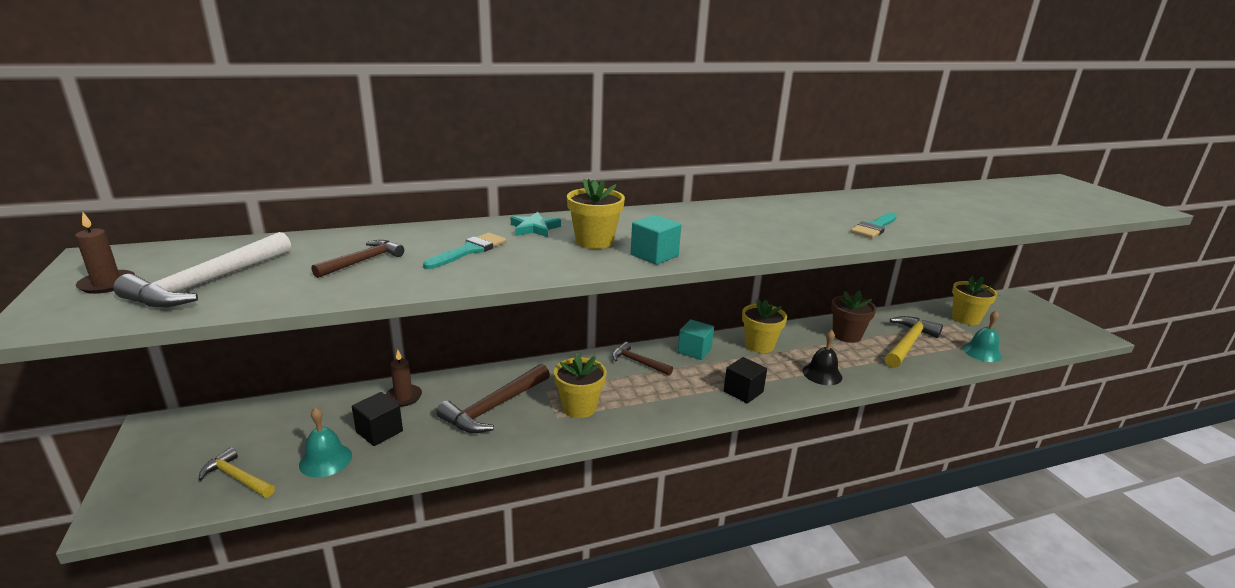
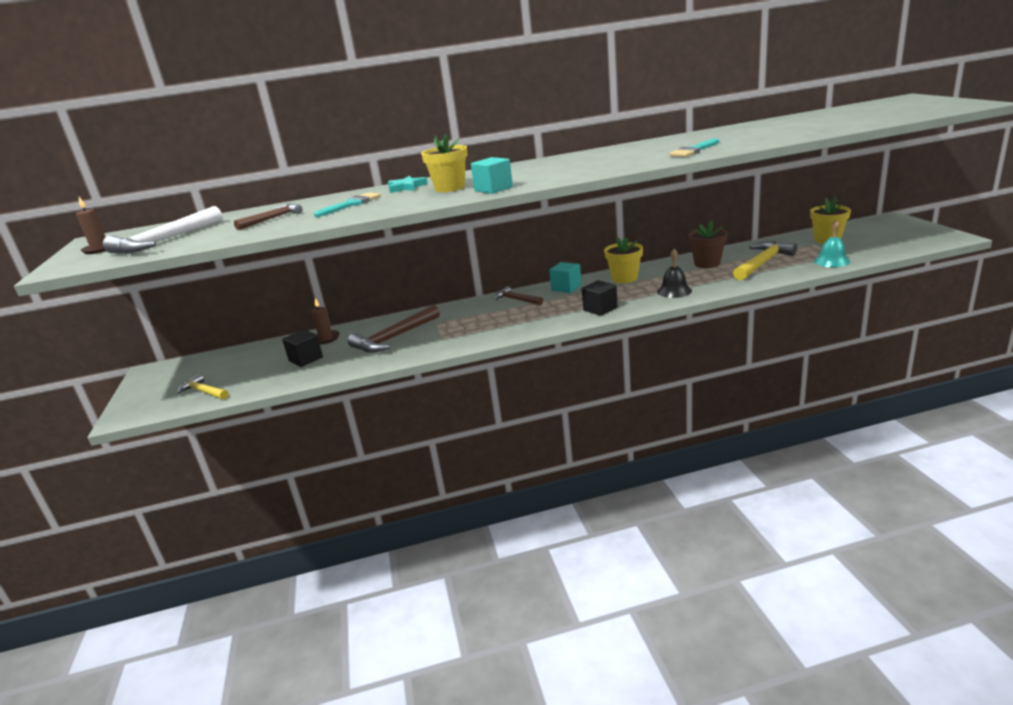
camera: 10 degrees right, 0 degrees up
turquoise bell [299,407,352,477] -> none
yellow flower pot [554,353,607,418] -> none

